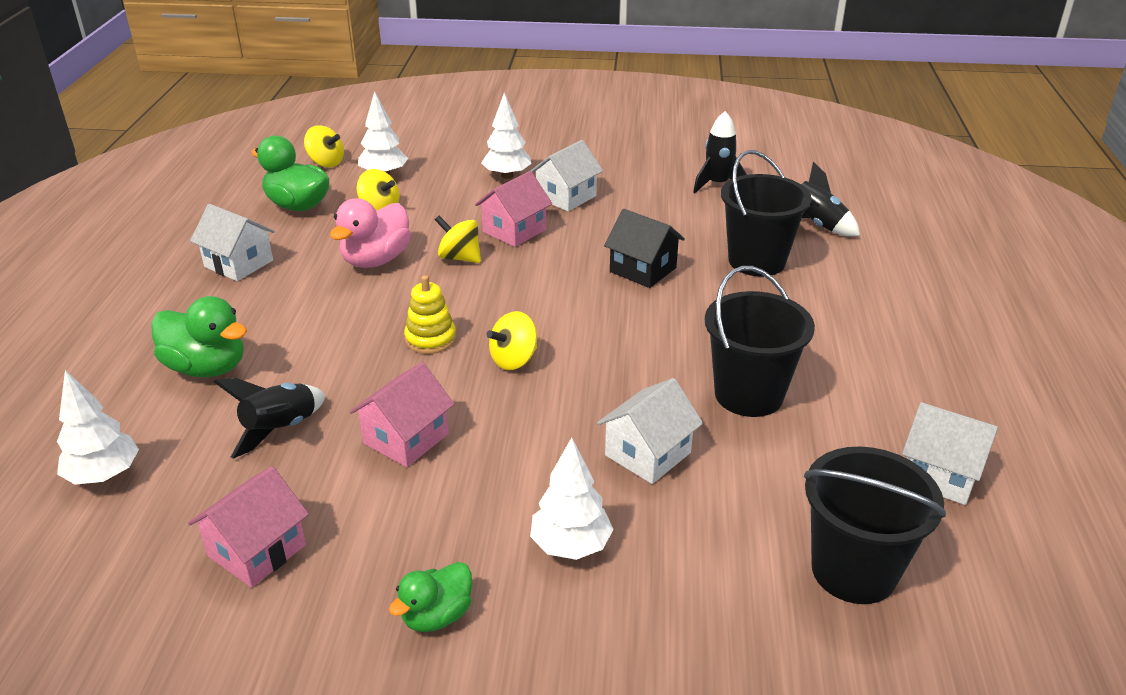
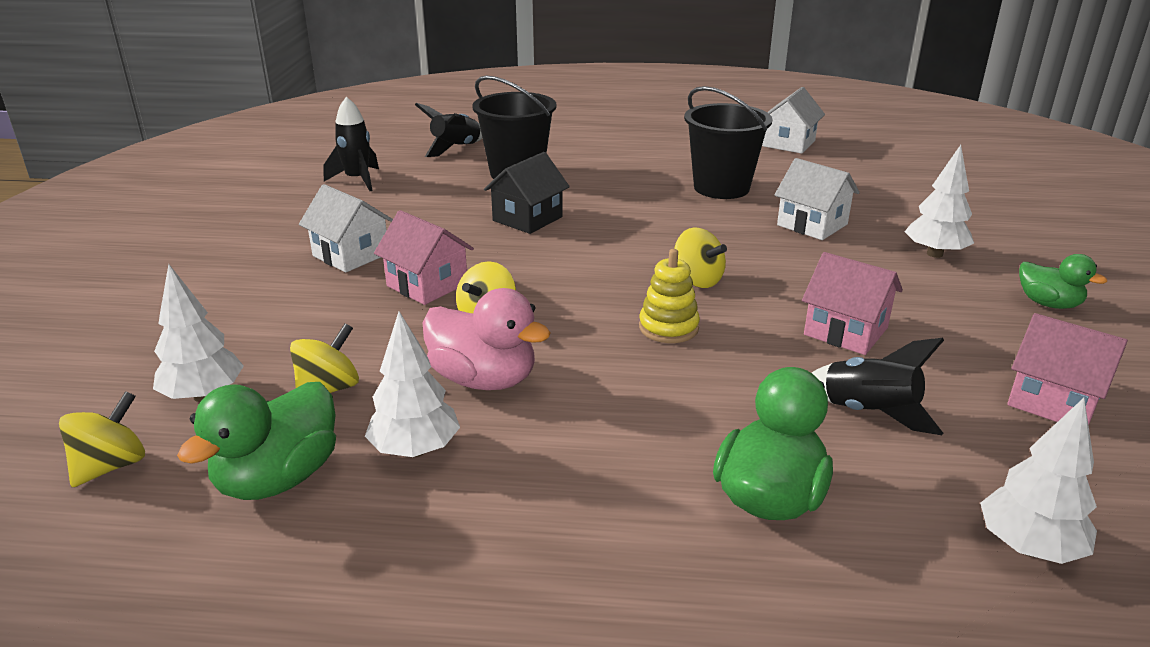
camera: 90 degrees left, 5 degrees down
white house [190,204,275,281] -> none
white tree [482,93,532,179] -> white tree moved to [365,311,460,457]
black bucket [804,446,946,604] -> none

